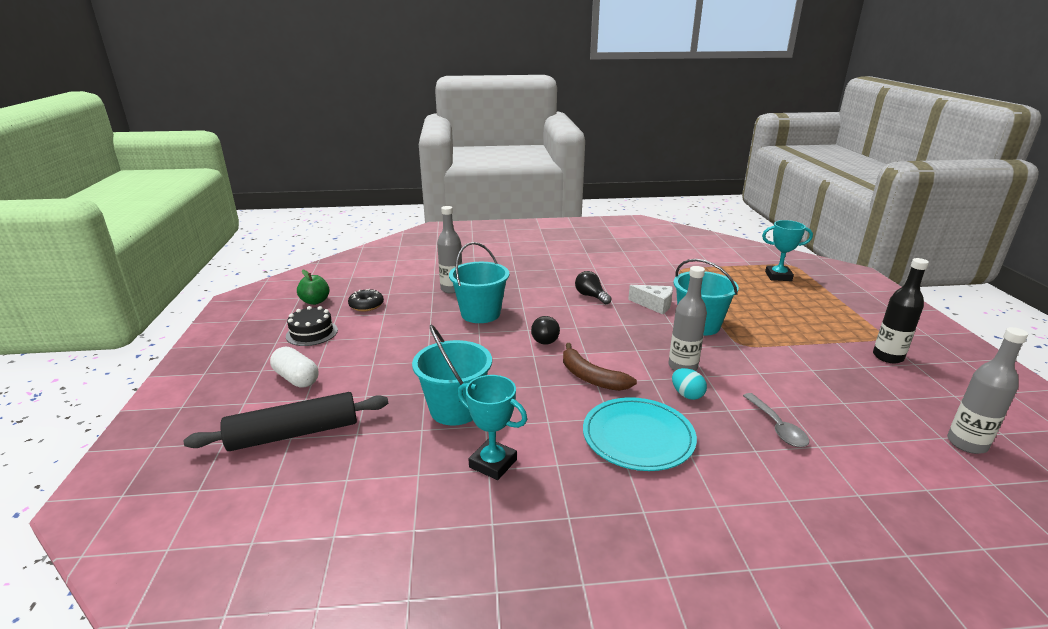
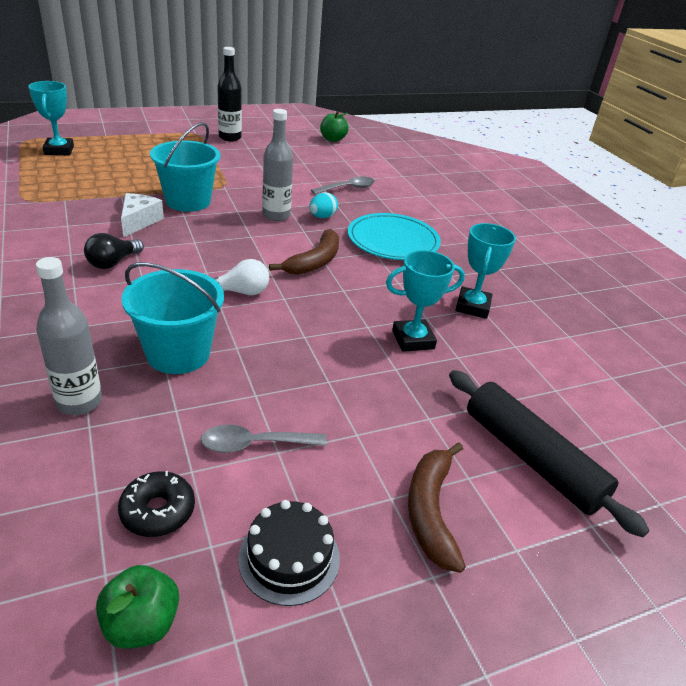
camera: 110 degrees left, 10 degrees up
white capsule [270,347,318,388] -> brown banana [408,443,466,573]
turquoise bucket [412,325,492,426] -> turquoise trophy [386,250,465,352]
black light bulb [531,316,560,345] -> white light bulb [213,259,269,295]
grey bottle [947,327,1028,454] -> green apple [320,111,348,142]
none -> grey spoon [201,424,327,453]

